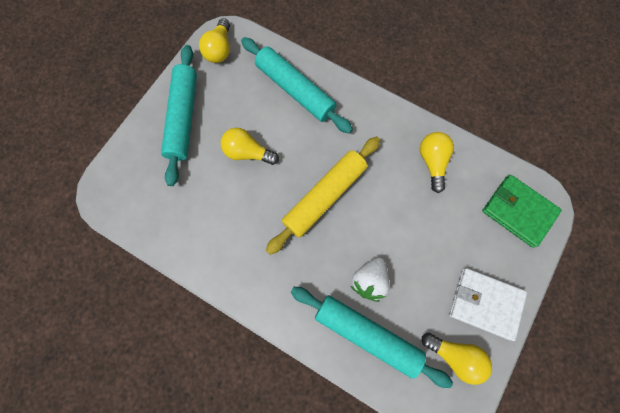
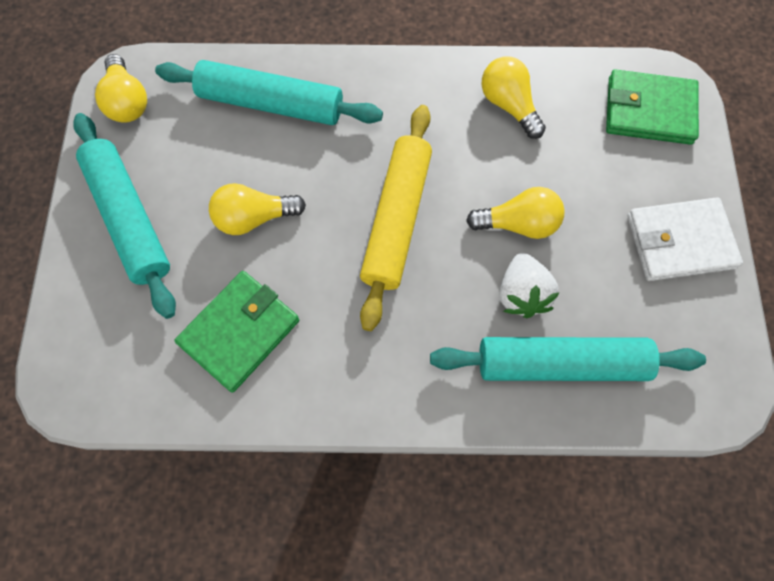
camera: 30 degrees left, 5 degrees down
yellow light bulb [422,333,492,385] -> yellow light bulb moved to [466,187,565,239]
none -> green wallet [174,271,299,392]

